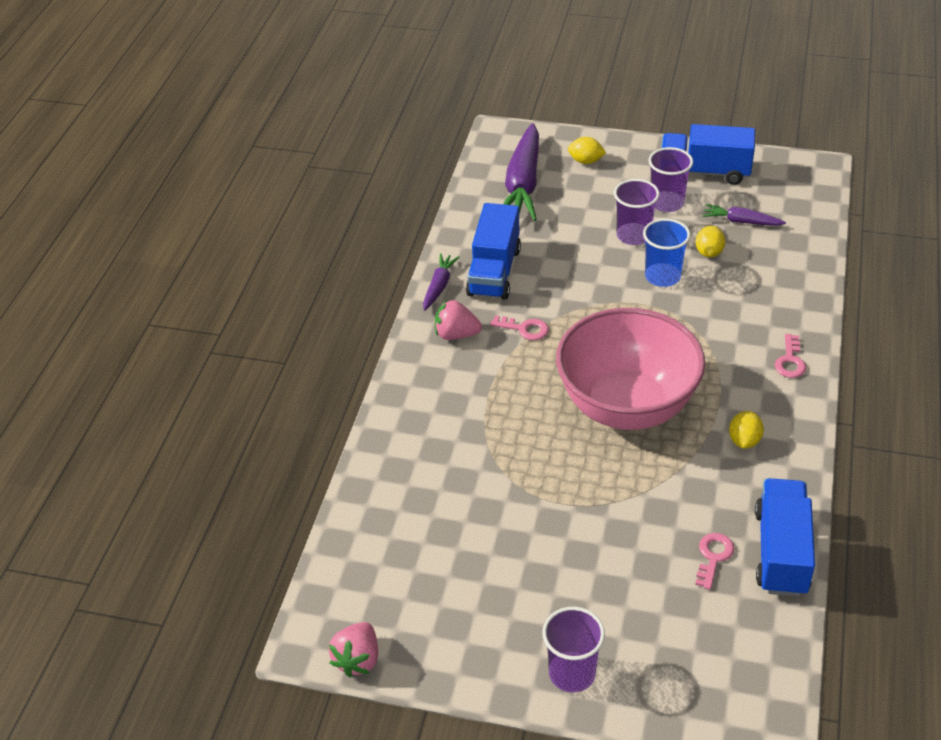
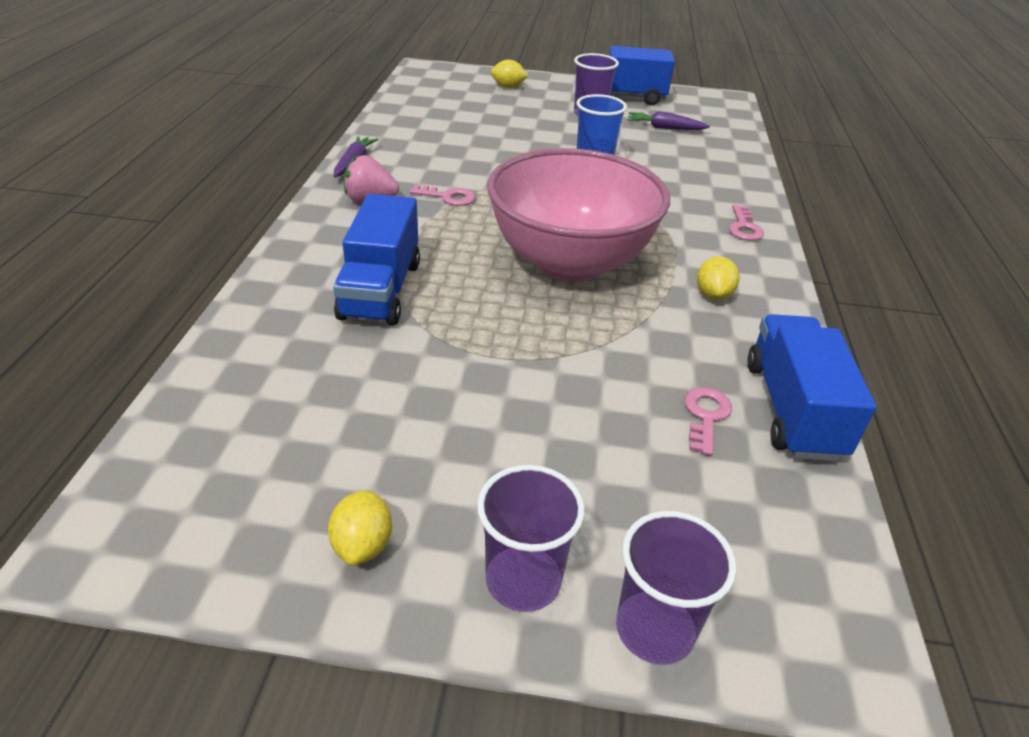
camera: 10 degrees left, 5 degrees down
pink strawberry [329,622,378,677] -> none
blue truck [466,203,521,300] -> blue truck moved to [333,194,420,325]
purple carrot [504,123,539,221] -> none
purple cup [614,179,659,245] -> purple cup moved to [616,511,737,664]
yellow lemon [696,226,725,258] -> yellow lemon moved to [328,490,392,565]

